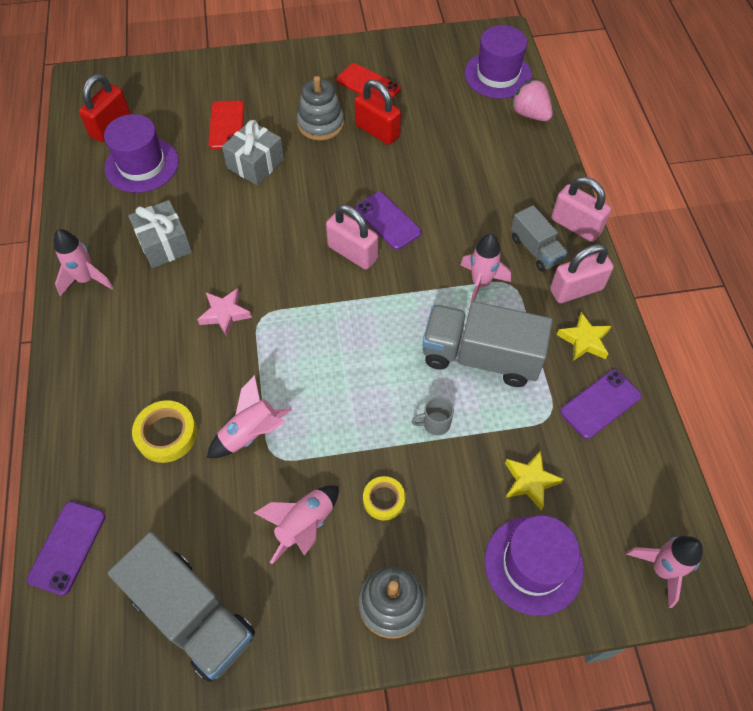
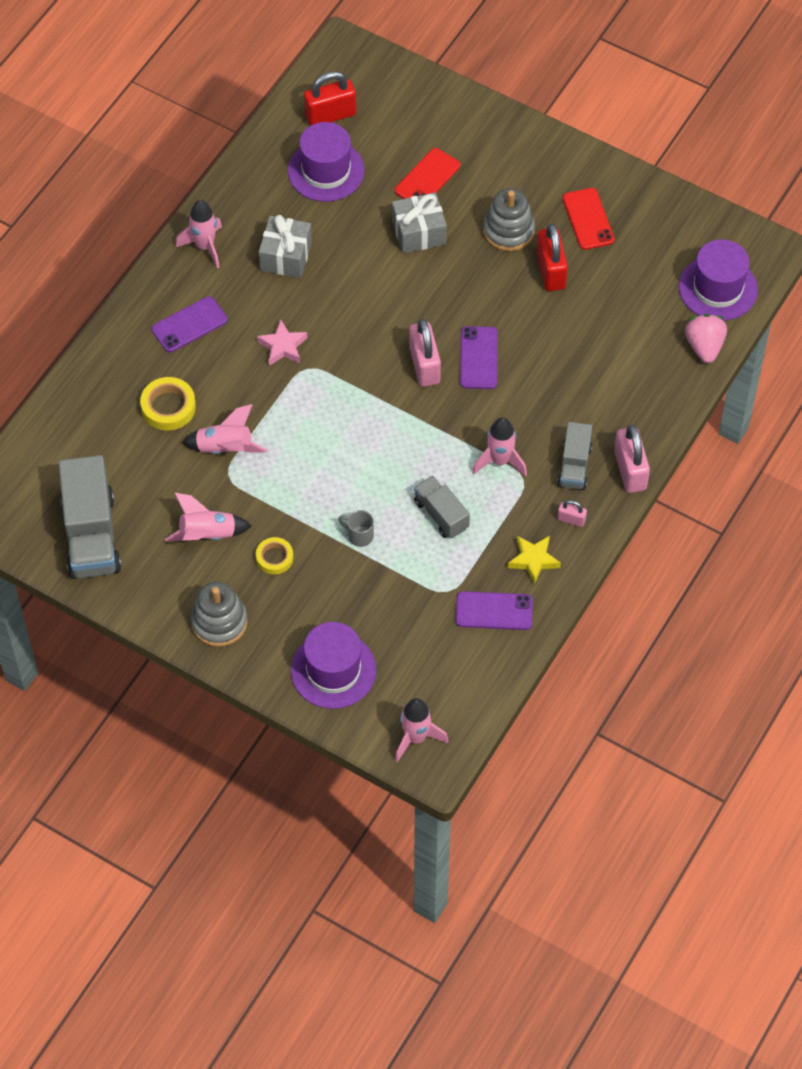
camera: 40 degrees right, 0 degrees up
purple phone [27,501,106,595] -> purple phone moved to [151,296,228,352]
grey truck [422,301,553,387] -> grey truck [414,476,470,538], size x0.56
yellow star [505,451,564,510] -> none
pink padlock [550,244,614,303] -> pink padlock [557,500,587,527], size x0.51

